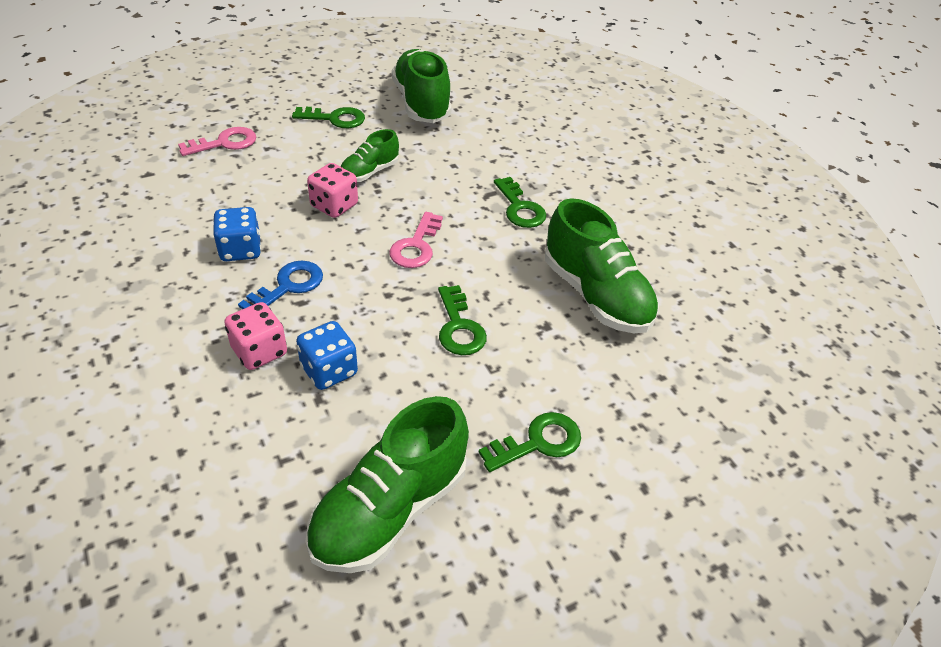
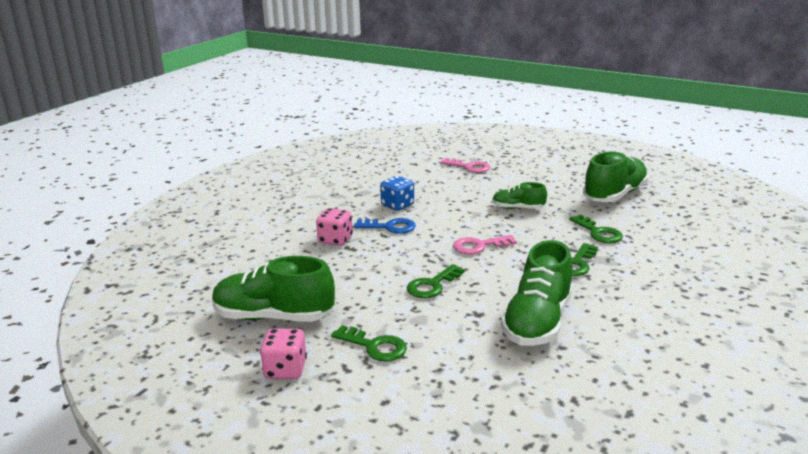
camera: 60 degrees right, 20 degrees down
green key [292,107,365,128] -> green key moved to [569,215,623,243]
blue dice [296,321,358,390] -> none
pink dice [307,163,358,218] -> pink dice moved to [260,328,307,379]

